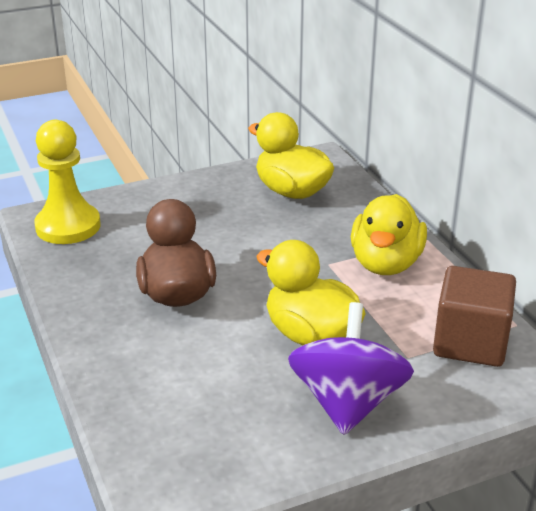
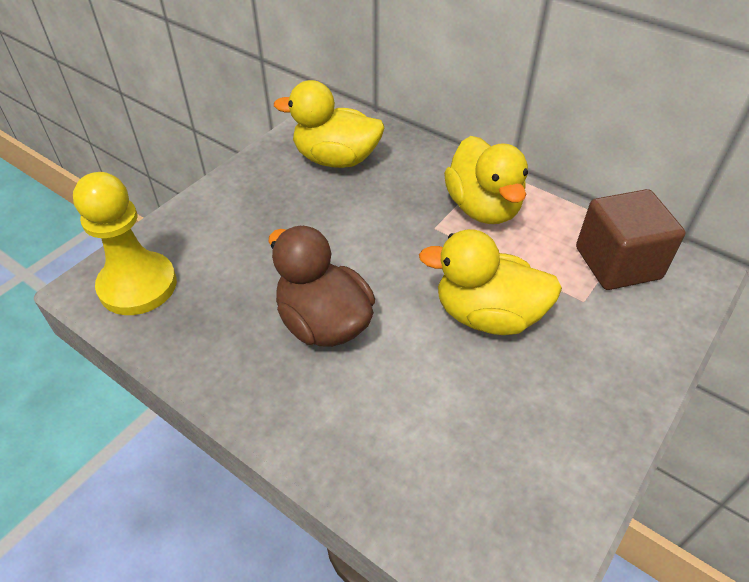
camera: 30 degrees left, 15 degrees up
purple spinning top [288,302,414,435] -> none

